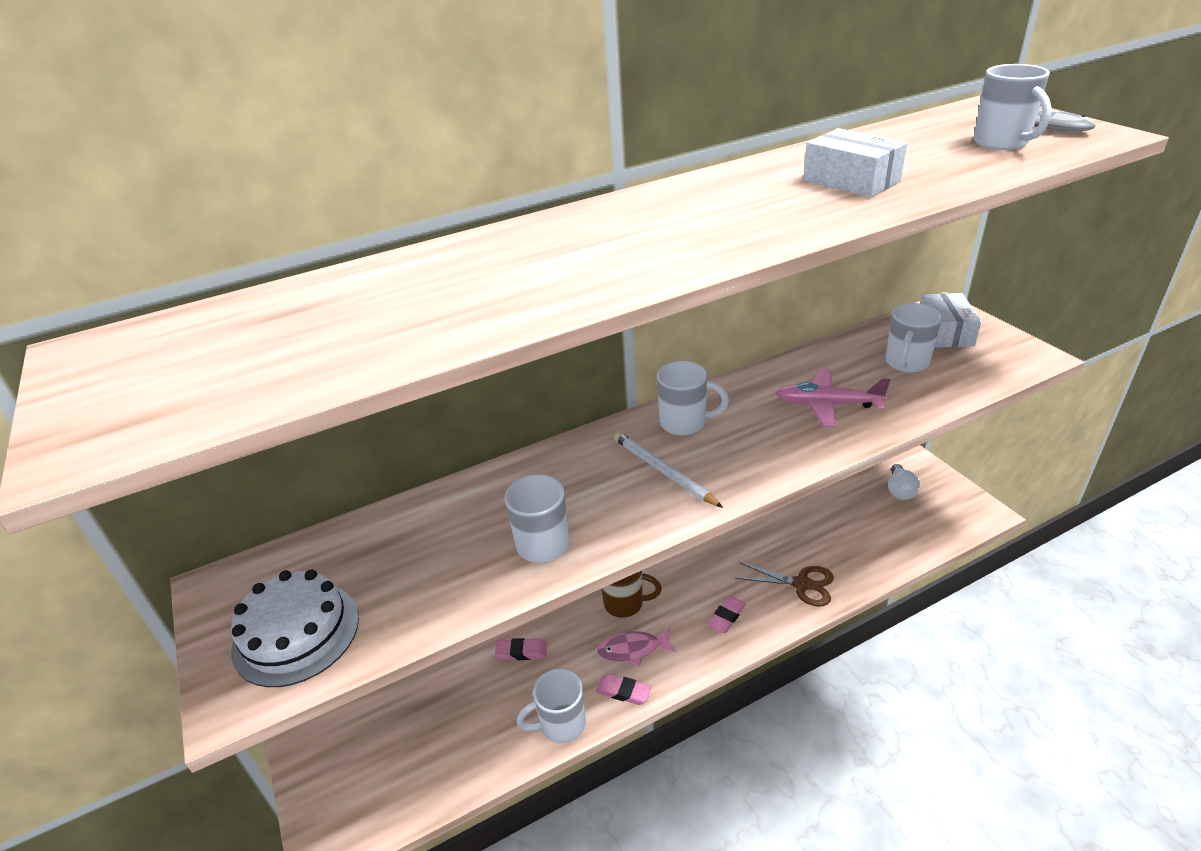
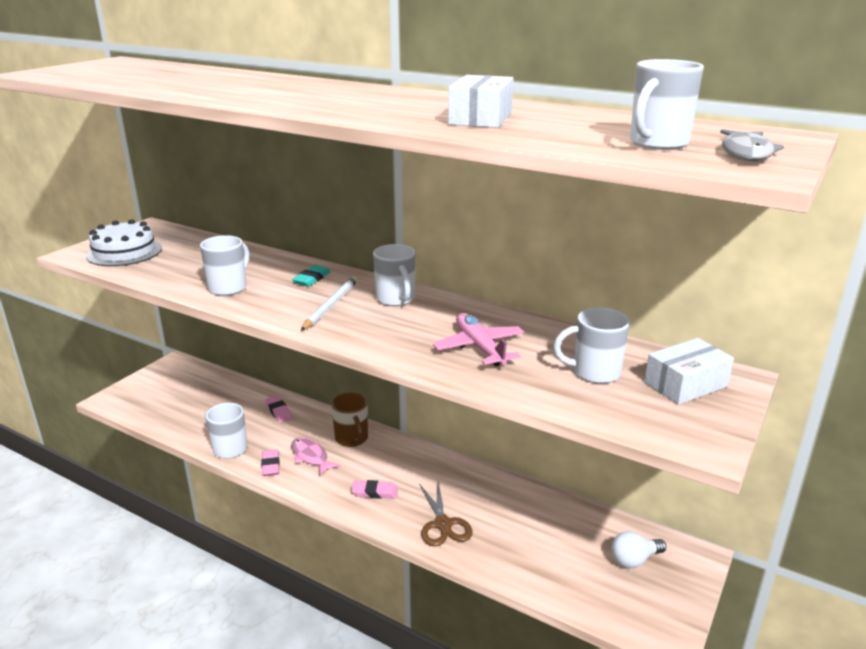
camera: 55 degrees right, 10 degrees down
none -> turquoise eraser [292,265,330,286]

